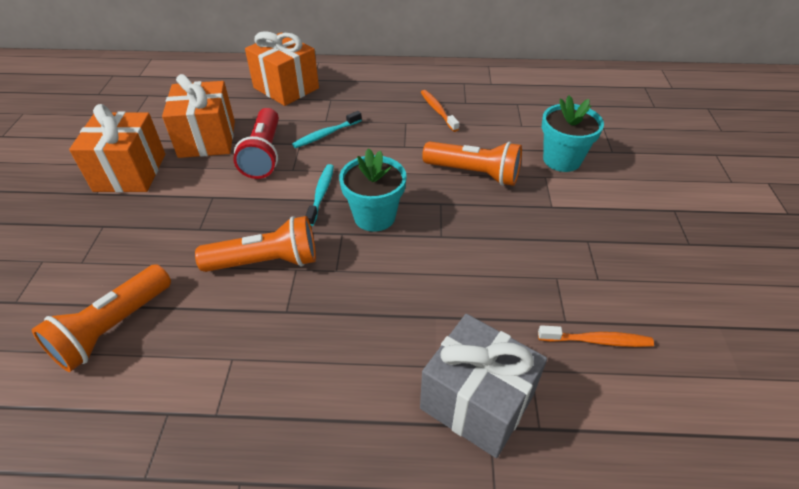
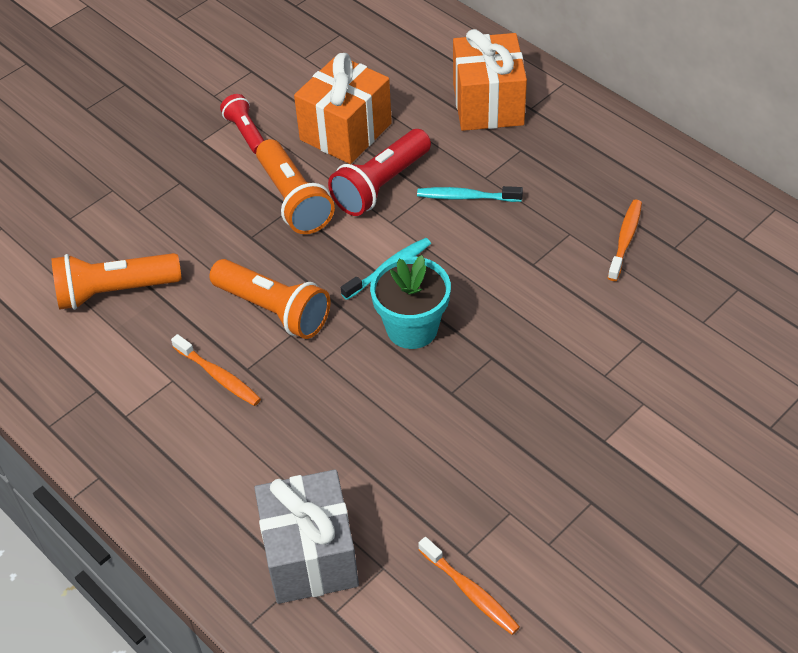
camera: 45 degrees right, 5 degrees up
orange gift [69,104,165,192] -> red flashlight [220,94,264,154]
orange flashlight [422,142,522,186] -> orange flashlight moved to [256,139,335,234]
turquoise flower pot [542,95,604,172] -> none
none -> orange toothbrush [171,334,261,406]

